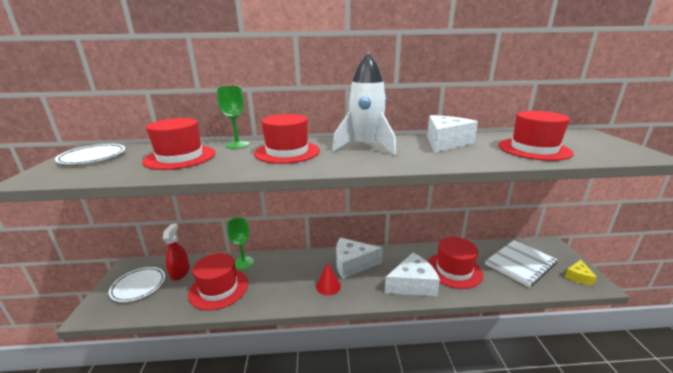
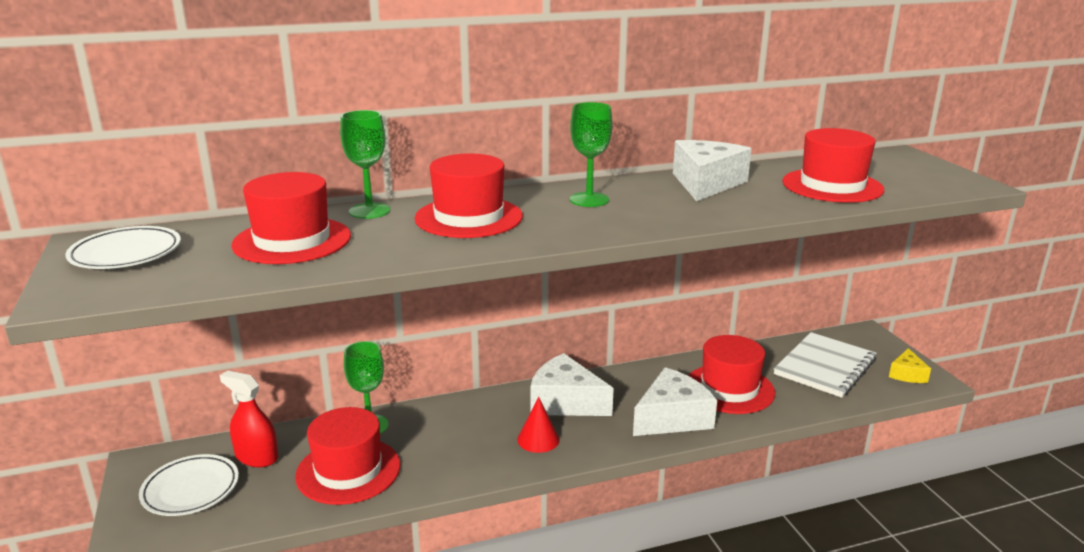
camera: 15 degrees left, 0 degrees up
red spray bottle [163,224,190,281] -> red spray bottle turned 45 degrees counterclockwise [220,370,278,467]
white rocket [332,52,396,155] -> green goblet [570,102,613,207]
white cheese [336,238,383,279] -> white cheese turned 45 degrees clockwise [530,353,614,416]

